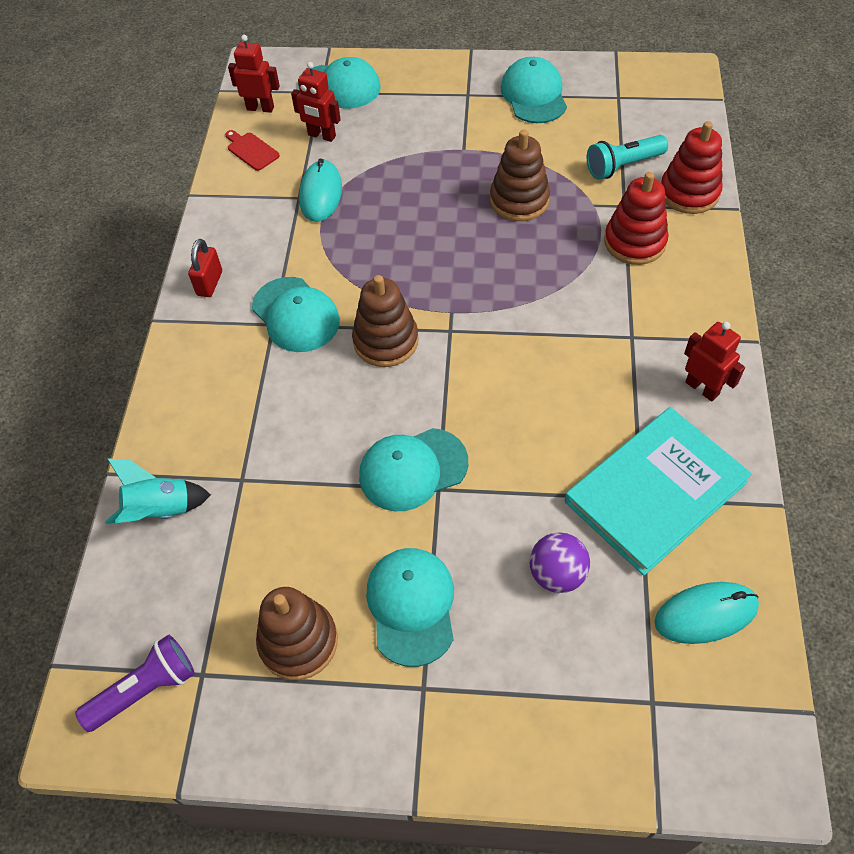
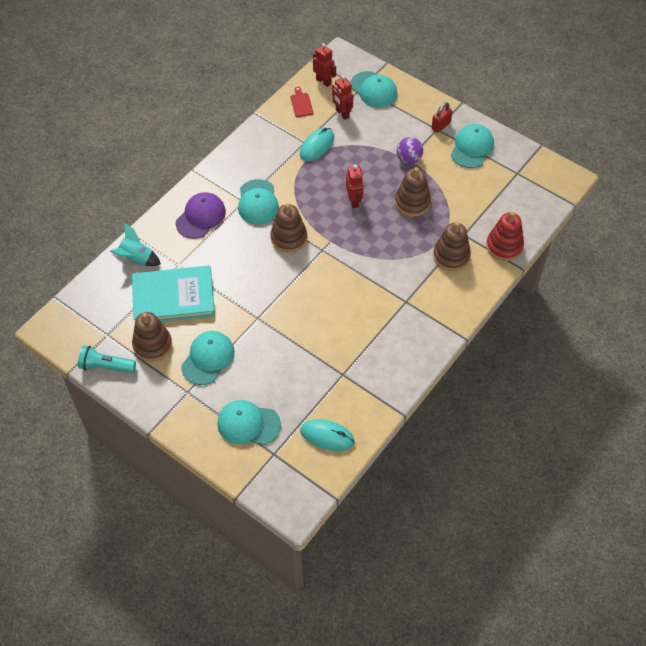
camera: 30 degrees right, 0 degrees up
purple flashlight [75,635,195,732] -> none
red padlock [188,239,222,297] -> red padlock moved to [432,102,452,133]
turquoise cap [359,428,468,511] -> turquoise cap moved to [217,400,281,445]
purple ball [530,532,590,593] -> purple ball moved to [397,137,423,164]
turquoise book [565,407,752,576] -> turquoise book moved to [132,266,215,322]
turquoise flashlight [587,135,668,180] -> turquoise flashlight moved to [78,346,136,373]
red stacking toy [604,172,669,265] -> brown stacking toy [433,222,471,271]
red robot [684,322,745,401] -> red robot moved to [346,165,363,208]
none -> purple cap [176,192,226,239]

